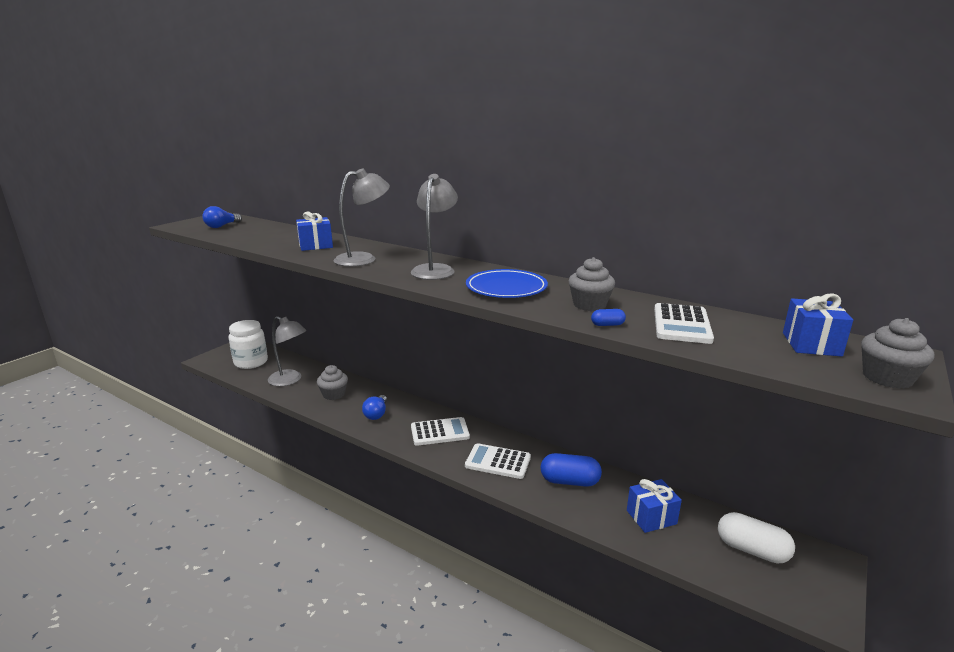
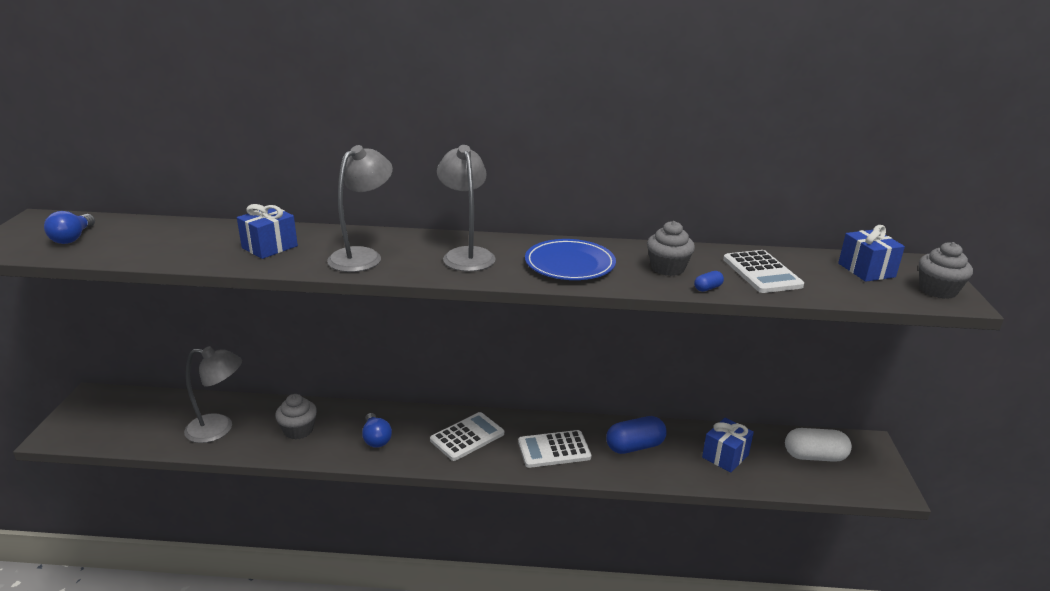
camera: 30 degrees left, 5 degrees up
white jar [229,320,268,369] -> none

